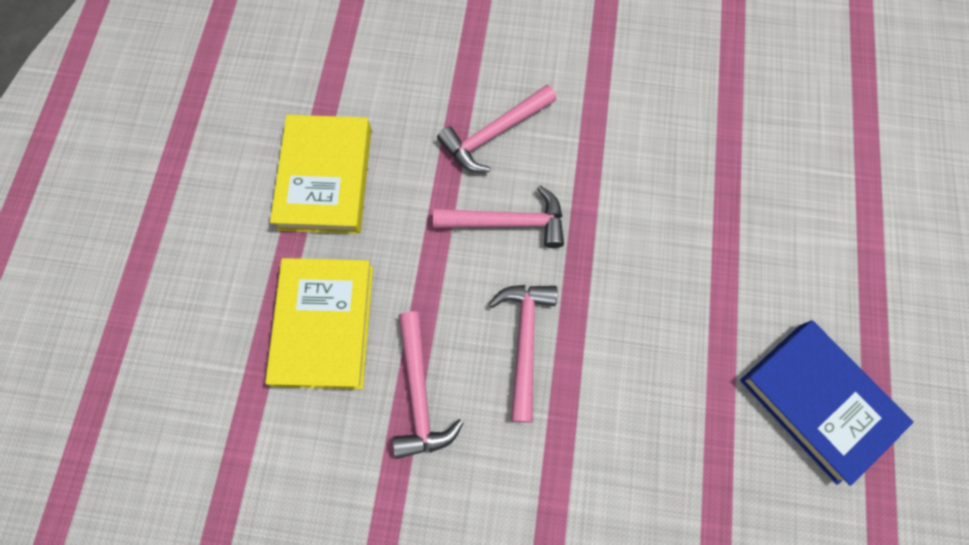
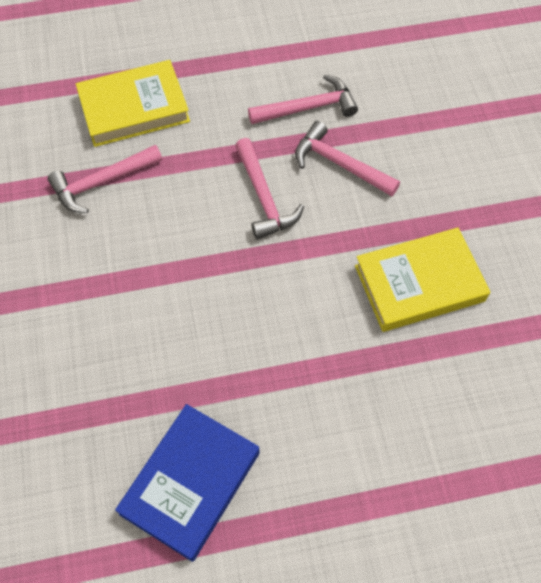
camera: 70 degrees right, 10 degrees down
yellow book [270,115,372,234] -> yellow book moved to [355,227,490,332]
pink hammer [489,285,557,423] -> pink hammer moved to [248,74,358,124]

